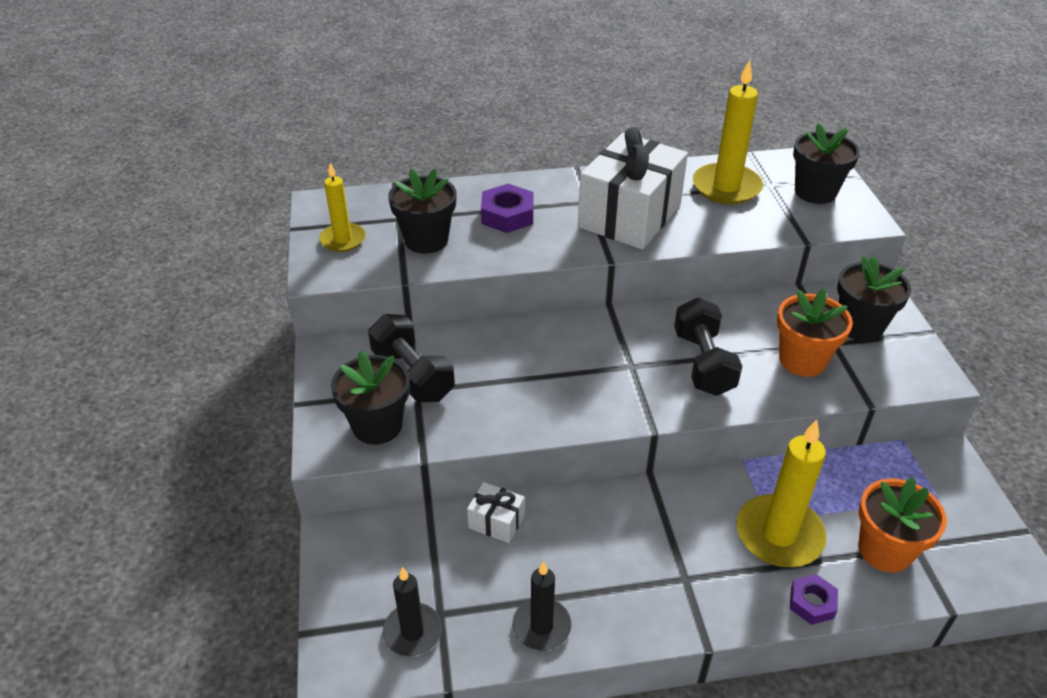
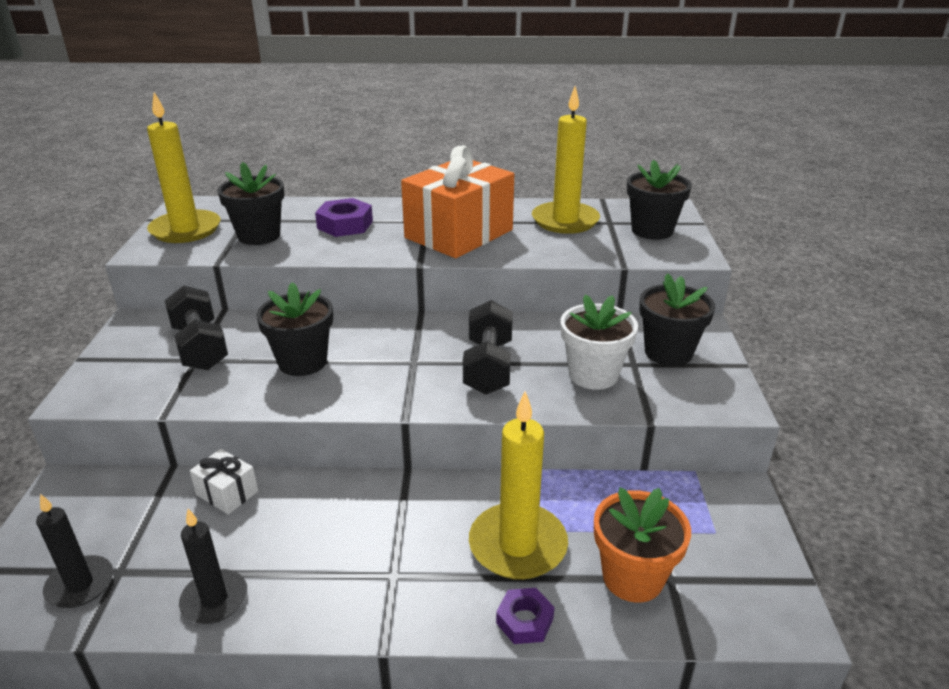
camera: 10 degrees right, 10 degrees down
yellow candle [319,163,366,252] -> yellow candle [147,92,220,243], size x1.62
black flower pot [331,351,410,444] -> black flower pot moved to [256,282,333,376]
white gift [578,127,688,249] -> orange gift [401,145,514,258]
orange flower pot [777,288,853,377] -> white flower pot [561,294,638,390]

